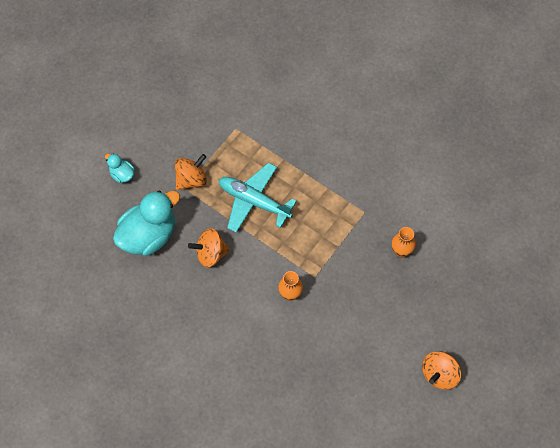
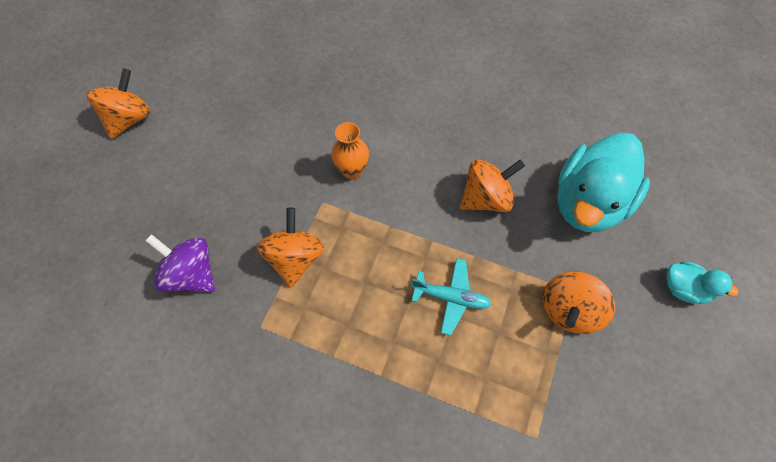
camera: 165 degrees right, 0 degrees up
turquoise plane [219,163,297,233] -> turquoise plane [412,258,491,336], size x0.56
orange vase [392,227,416,258] -> purple spinning top [145,234,215,292]
none -> orange spinning top [257,208,324,288]

